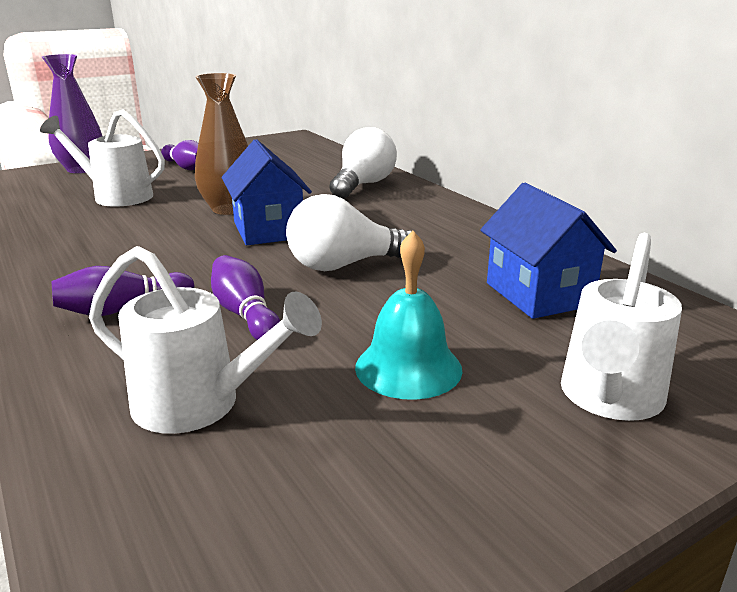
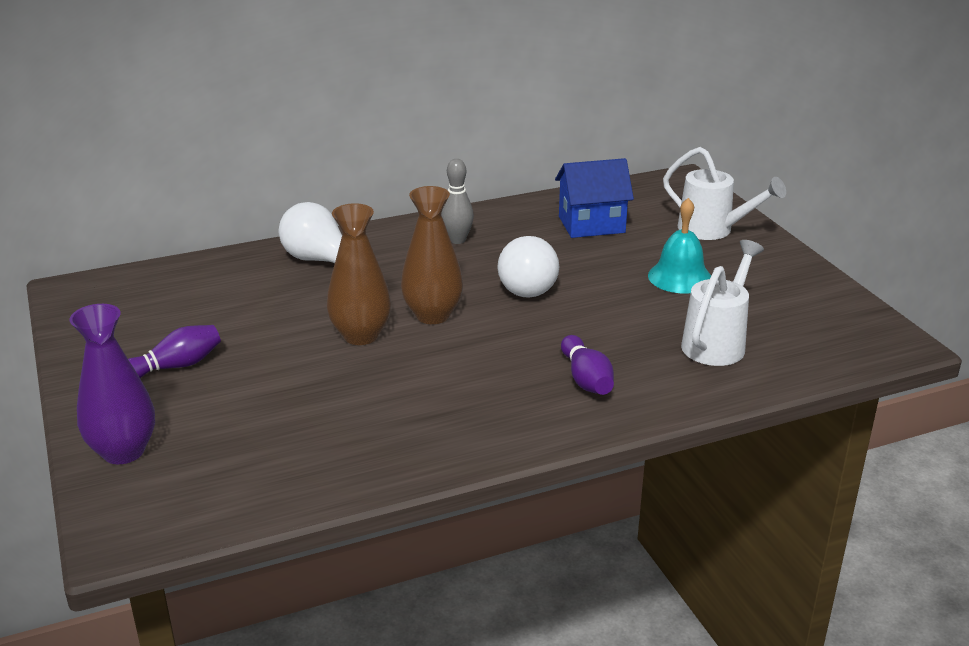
camera: 80 degrees left, 5 degrees up
white watering can [40,109,165,207] -> none
purple bowling pin [211,255,280,340] -> none
blue house [222,139,312,245] -> brown vase [401,186,463,324]
none -> grey bowling pin [441,159,474,244]

